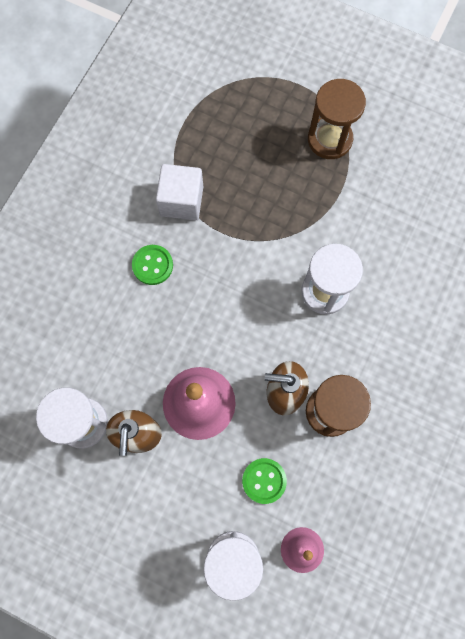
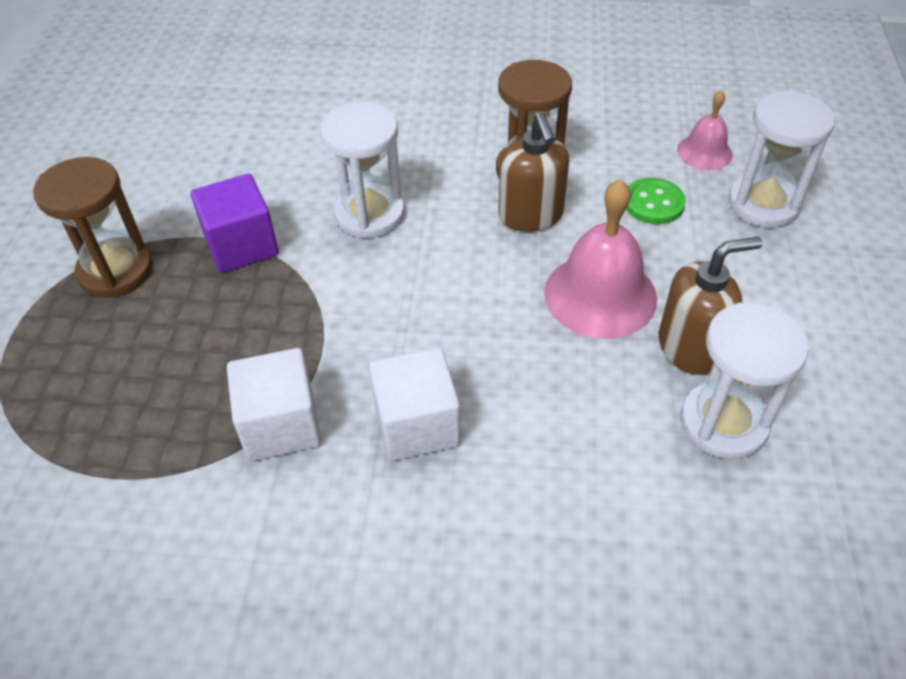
camera: 110 degrees left, 25 degrees down
green button [132,245,173,285] -> white cube [369,348,460,461]
none -> purple cube [191,174,279,273]

